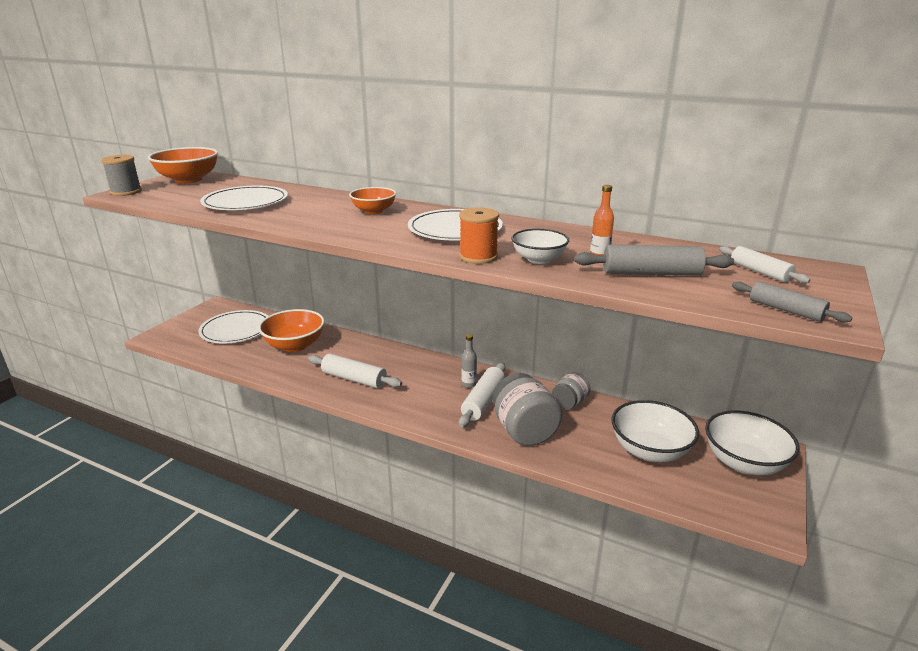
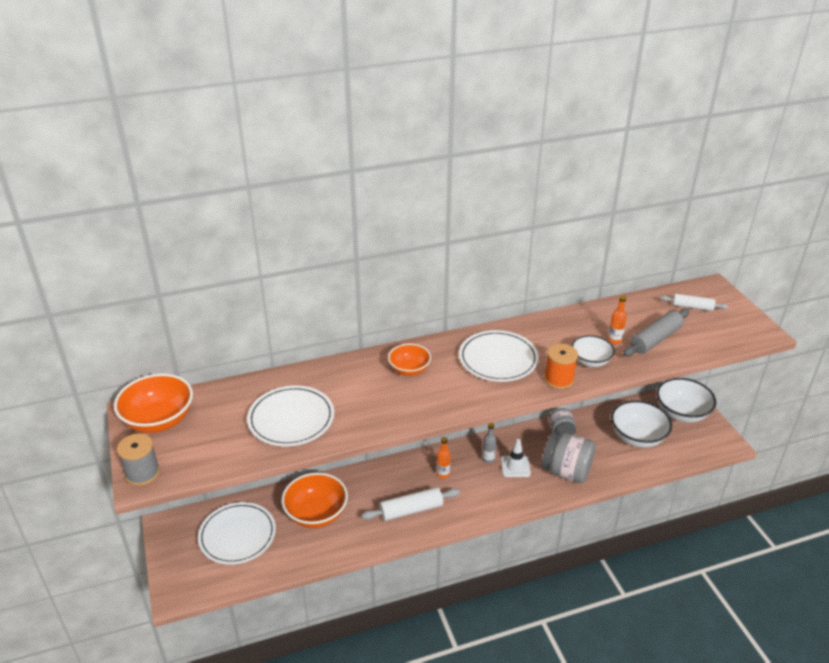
camera: 45 degrees left, 10 degrees up
white rolling pin [459,363,505,427] -> white traffic cone [501,439,531,477]
grey rolling pin [732,281,852,323] -> none
none -> orange bottle [437,437,451,478]

